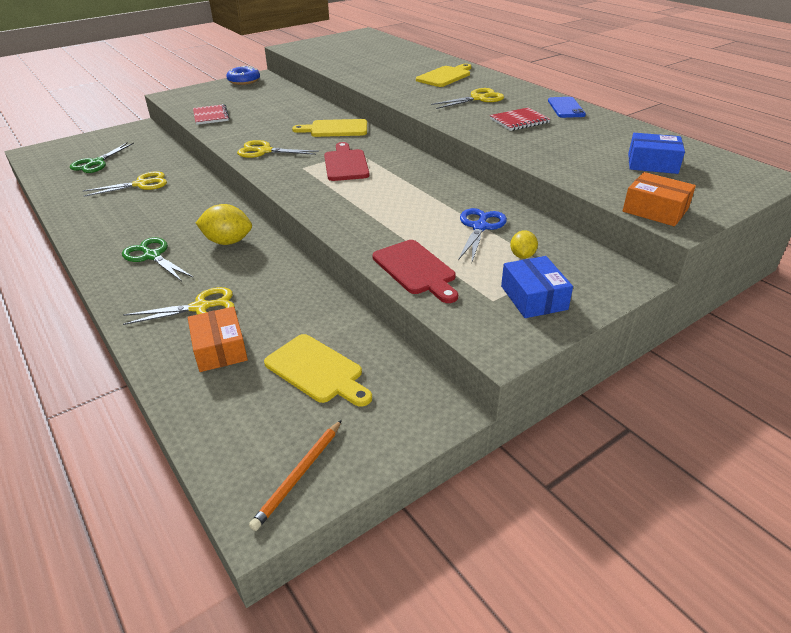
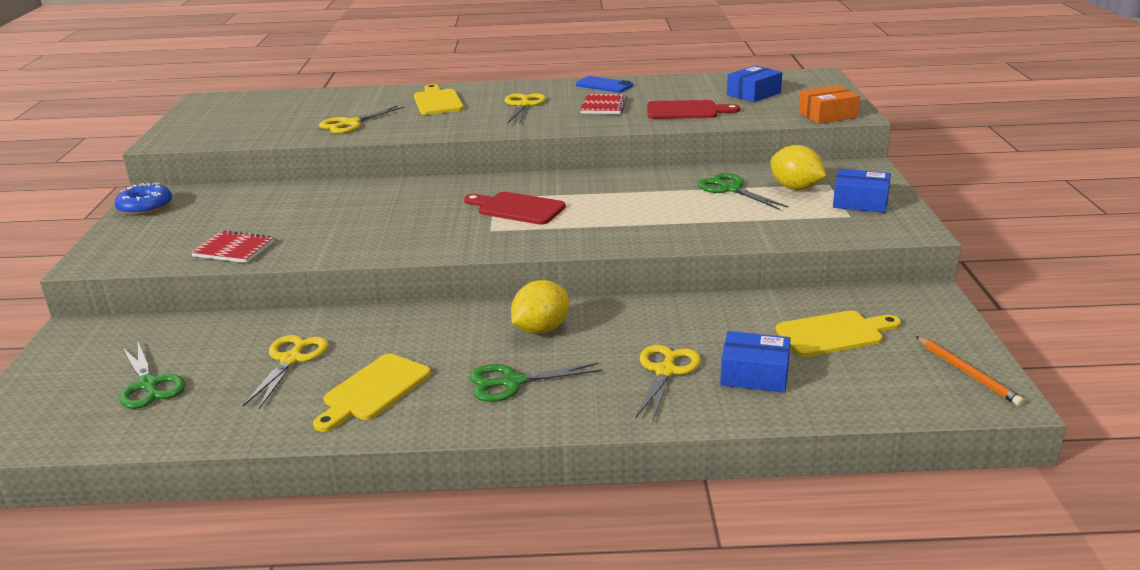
camera: 55 degrees left, 10 degrees down
orange box [188,307,248,372] -> blue box [720,331,791,393]
yellow scissors [237,140,319,158] -> yellow scissors moved to [319,106,405,134]
yellow cutting board [292,119,367,137] -> yellow cutting board moved to [313,353,431,432]
red cutting board [372,240,458,303] -> red cutting board moved to [647,100,740,119]
blue scissors [458,208,507,261] -> green scissors [698,173,789,210]
yellow lemon [510,230,538,259] -> yellow lemon [770,145,826,190], size x1.75

